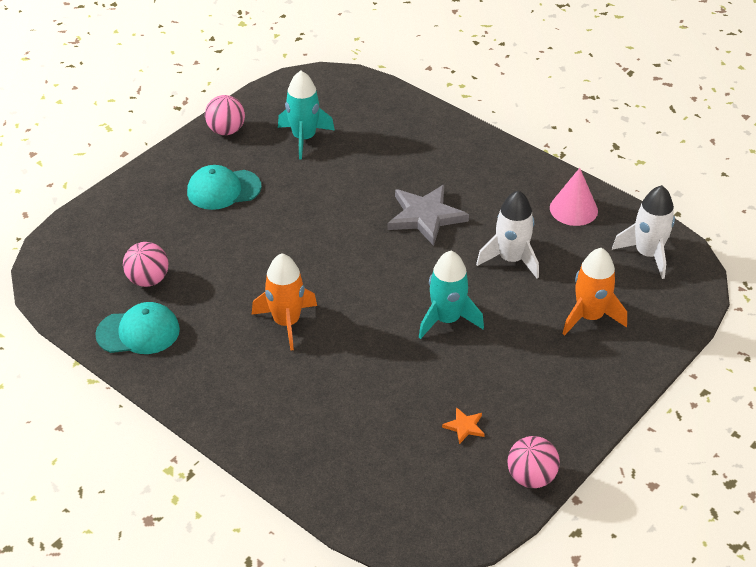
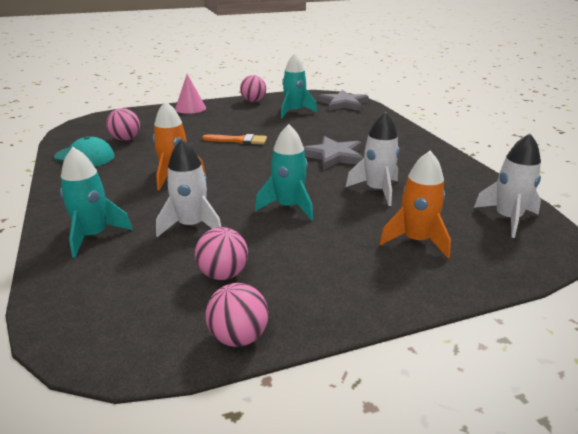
camera: 30 degrees right, 15 degrees down
turquoise cap [187,165,261,210] -> none
orange star [442,407,485,444] -> pink ball [195,227,248,280]
pink cone [550,168,598,226] -> pink cone moved to [175,74,206,114]
none -> turquoise rocket [60,147,133,258]
none -> white rocket [156,139,221,237]
none -> orange brush [202,134,267,145]
none -> grey star [318,90,368,111]

